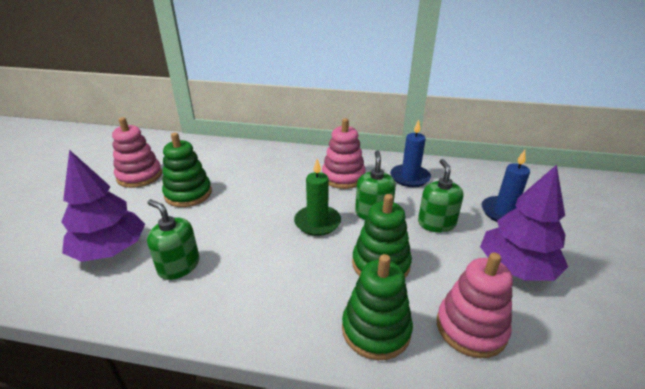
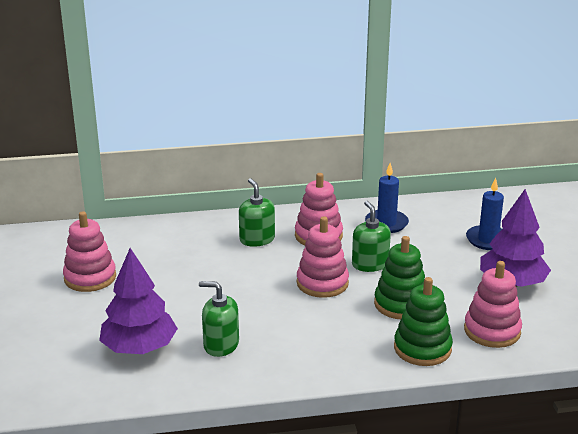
camera: 20 degrees left, 5 degrees down
green stacking toy [162,132,212,207] -> none
green candle [294,159,341,236] -> pink stacking toy [297,216,349,298]
green soap dispenser [418,159,464,232] -> green soap dispenser moved to [239,178,275,247]

